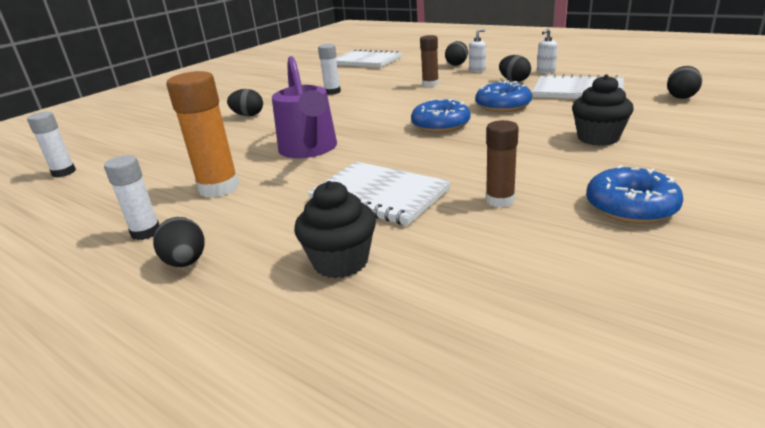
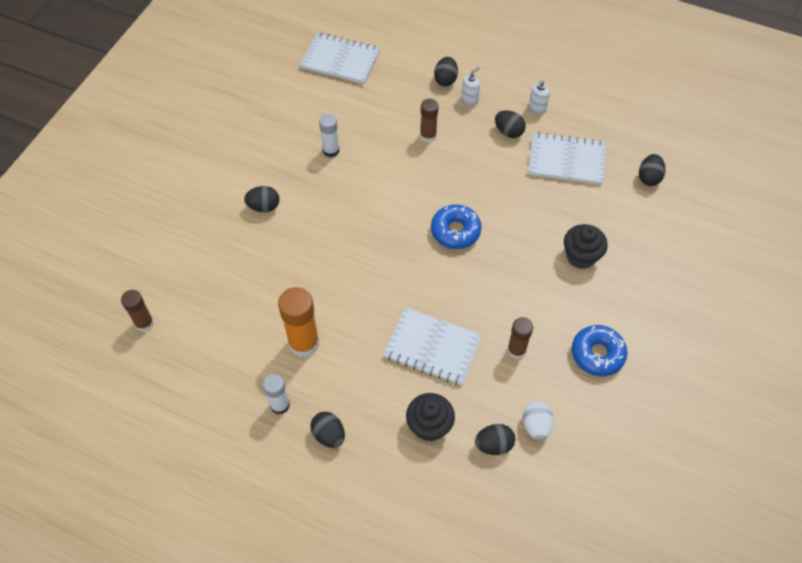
camera: 15 degrees left, 30 degrees up
white glue stick [27,112,76,177] -> brown glue stick [121,290,154,332]
purple watering can [272,56,337,158] -> none
blue donut [475,81,532,112] -> none
none -> black egg [475,424,515,455]
none -> white egg [523,401,554,441]

